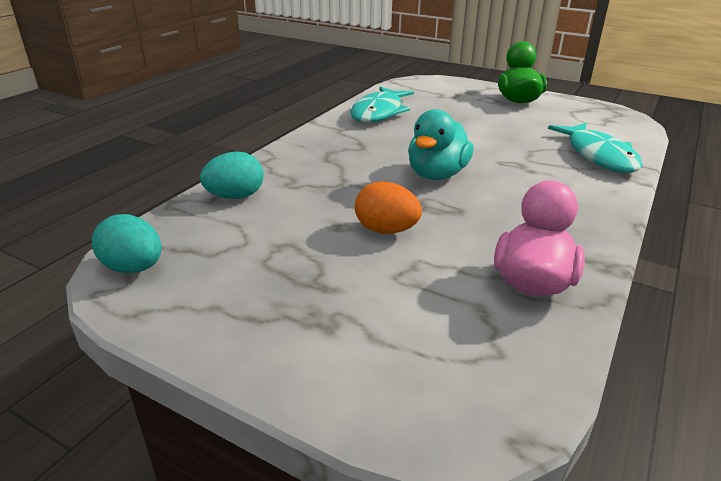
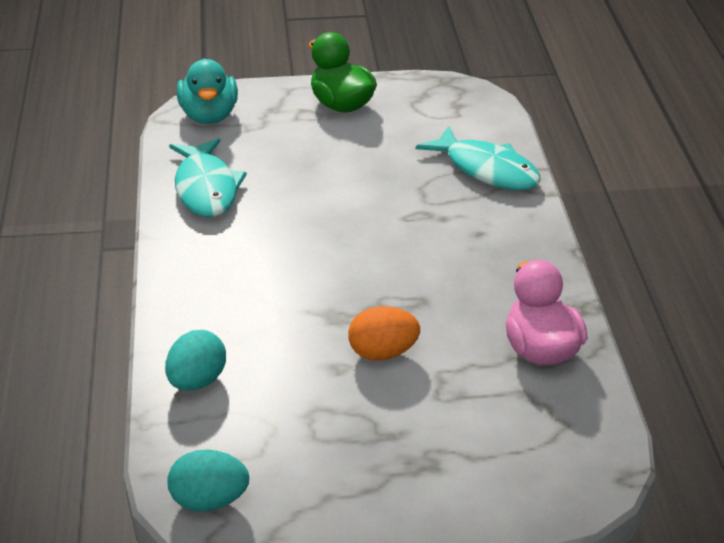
camera: 35 degrees left, 5 degrees up
turquoise duck [408,109,474,180] -> turquoise duck moved to [177,58,238,124]

